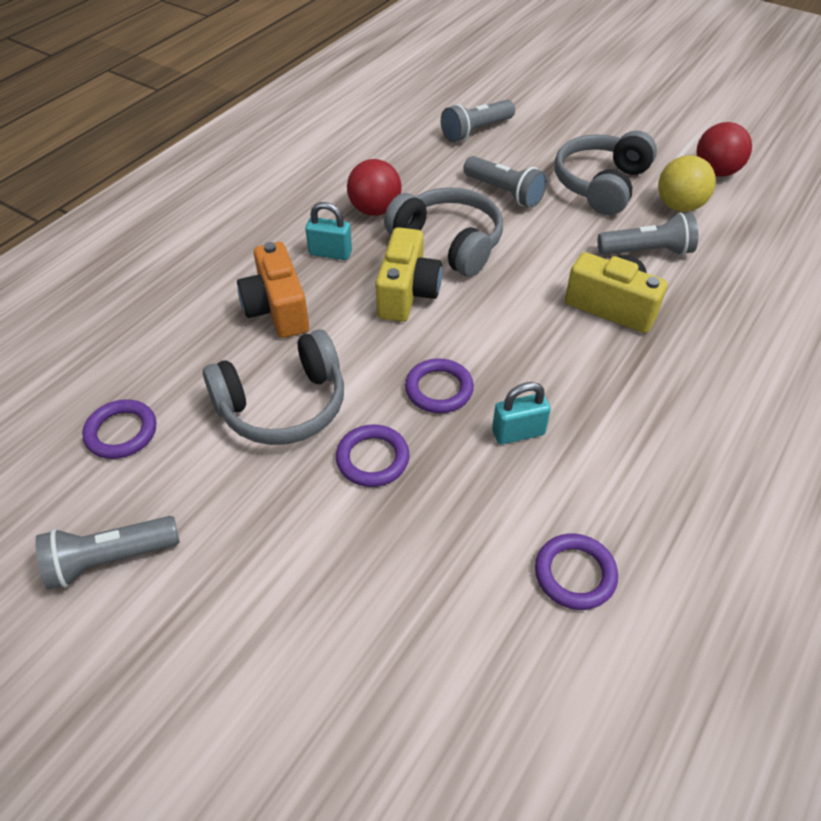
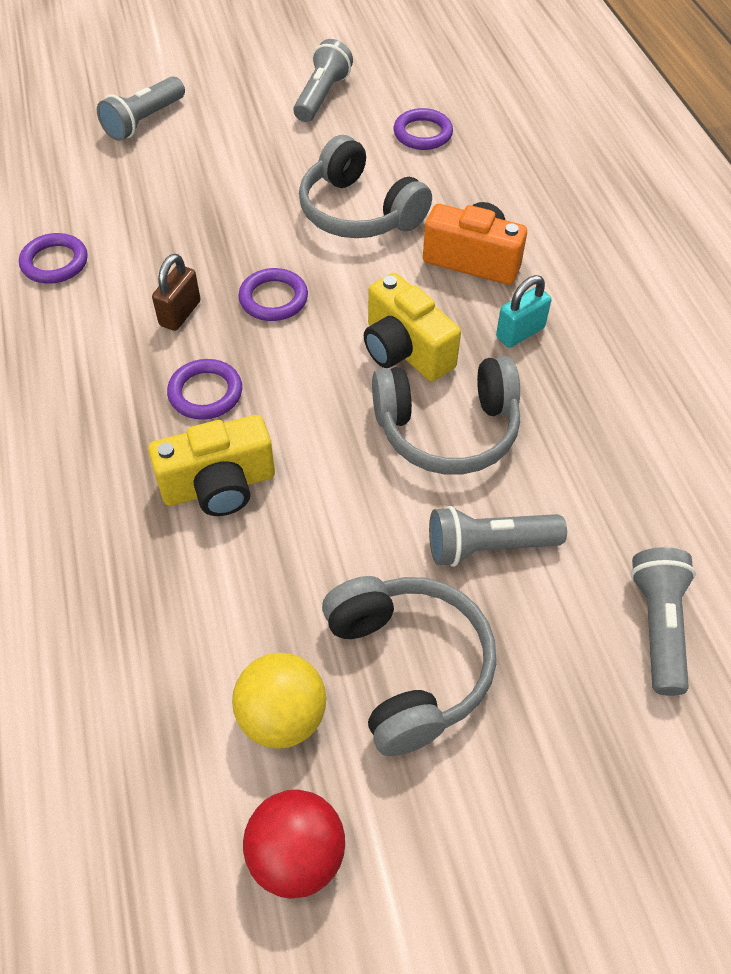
camera: 130 degrees right, 5 degrees up
grey headphones [203,329,344,445] -> grey headphones turned 60 degrees counterclockwise [299,135,432,238]
purple ring [336,424,410,487] -> purple ring moved to [167,359,242,420]
red ball [347,159,401,216] -> none
turquoise padlock [492,382,551,444] -> brown padlock [152,254,201,331]
grey flashlight [598,213,698,256] -> grey flashlight moved to [97,76,185,141]

